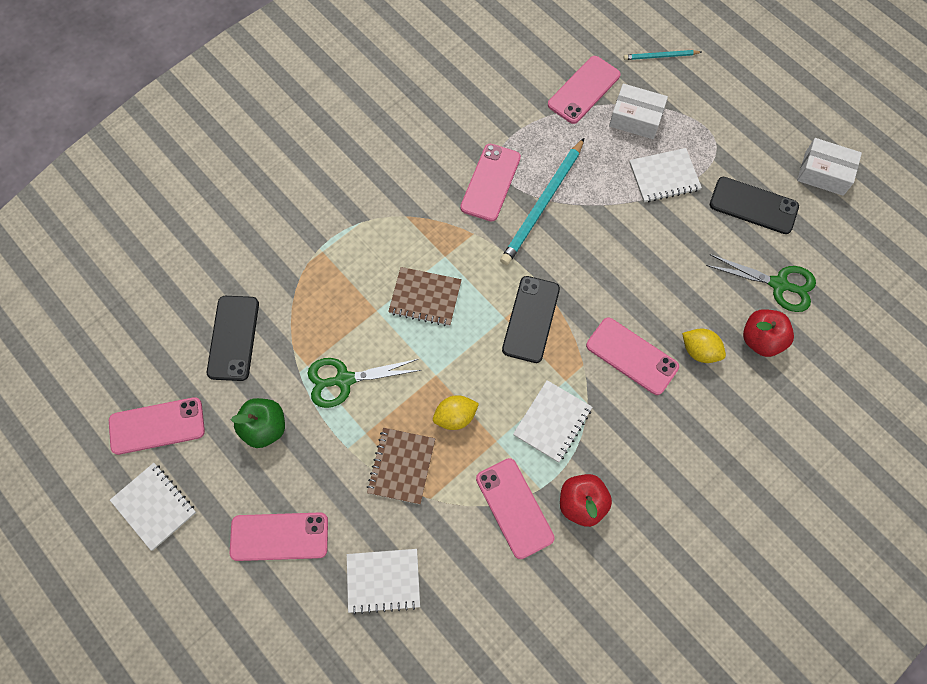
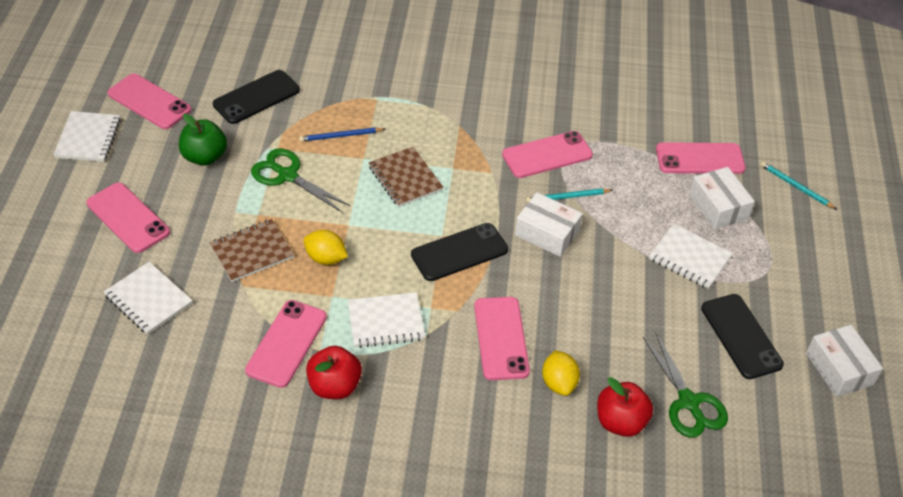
camera: 45 degrees right, 20 degrees down
turquoise pencil [500,138,584,265] -> turquoise pencil [526,188,612,203], size x0.51
none -> blue pencil [299,128,385,142]
none -> white box [515,192,583,257]

